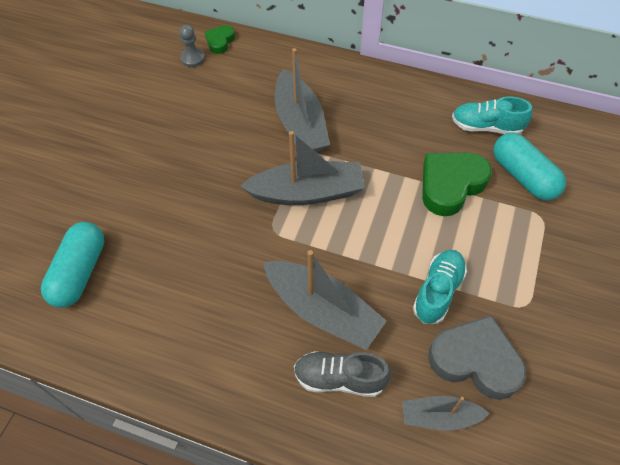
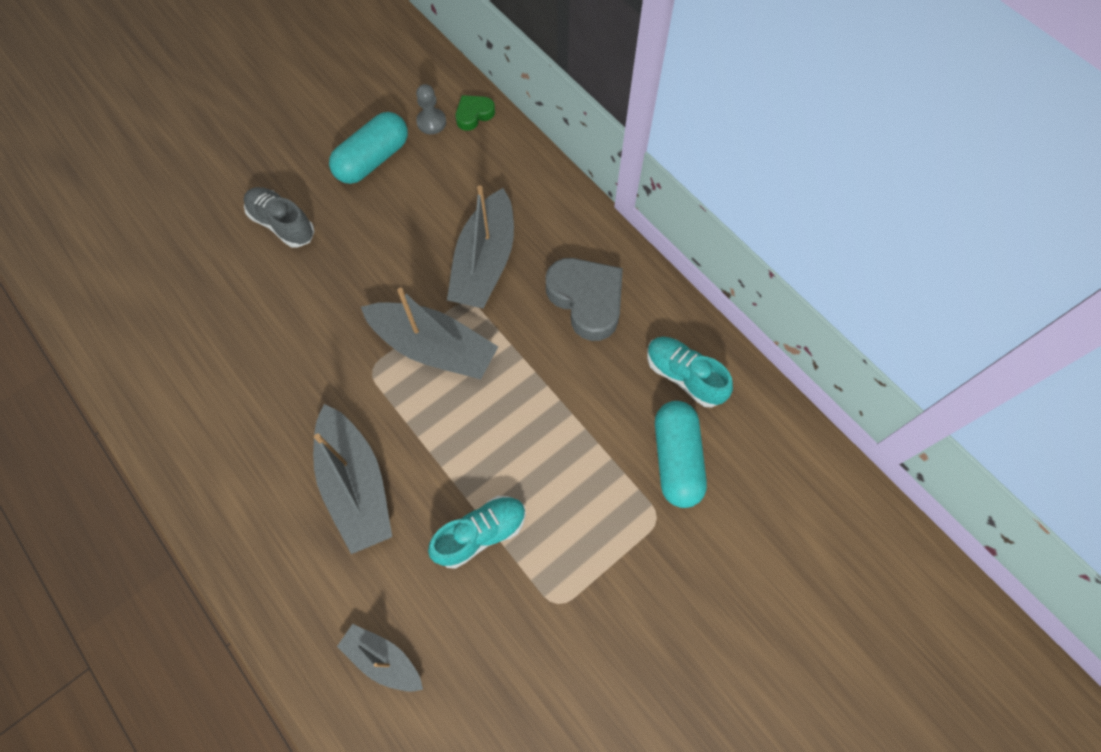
camera: 30 degrees right, 10 degrees up
turquoise capsule [41,222,104,308] -> turquoise capsule moved to [329,112,408,184]
grey shoe [294,351,391,397] -> grey shoe moved to [244,187,315,248]
green heart [422,153,492,216] -> none
grey heart [428,315,526,400] -> grey heart moved to [546,258,623,341]

